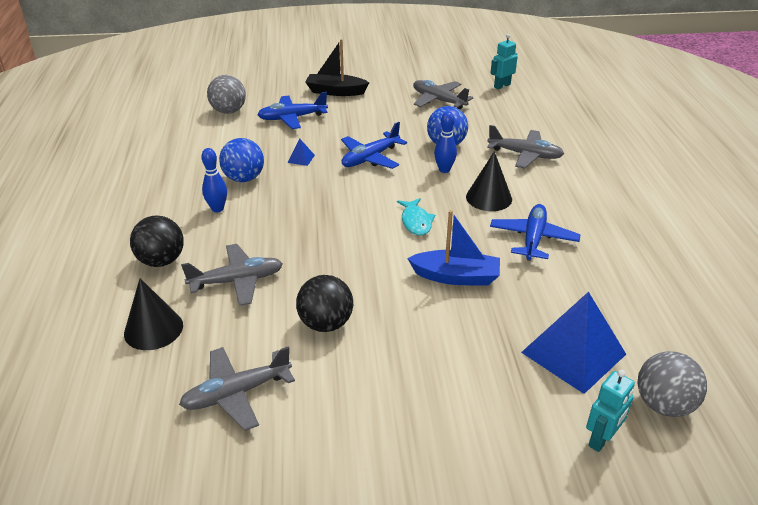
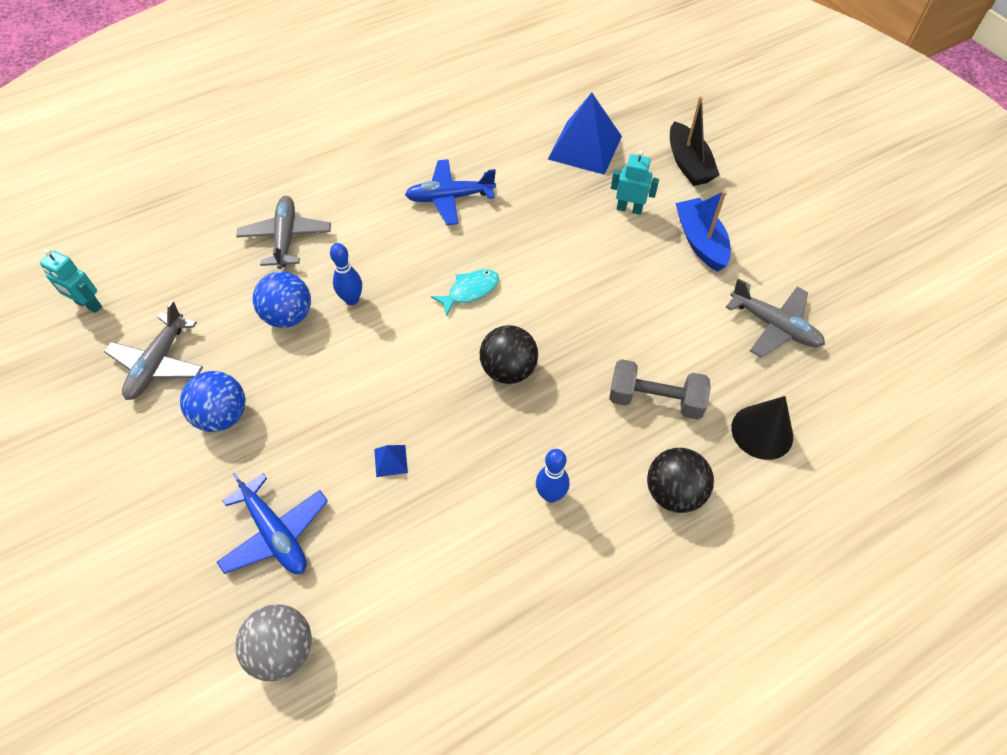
camera: 115 degrees left, 20 degrees up
grey plane [181,244,283,306] -> grey dumbbell [609,359,711,420]
blue ball [219,138,264,182] -> blue ball moved to [180,371,246,432]
black ball [296,275,353,332] -> black ball moved to [480,325,538,384]
black boat [305,39,369,96] -> black boat moved to [670,96,720,186]
blue plane [341,122,407,169] -> none
blue boat [407,210,500,285] -> blue boat moved to [675,190,731,271]
black cone [466,151,512,211] -> none
turquoise robot [586,369,635,452] -> turquoise robot moved to [611,150,659,215]
grey ball [638,351,707,417] -> none

